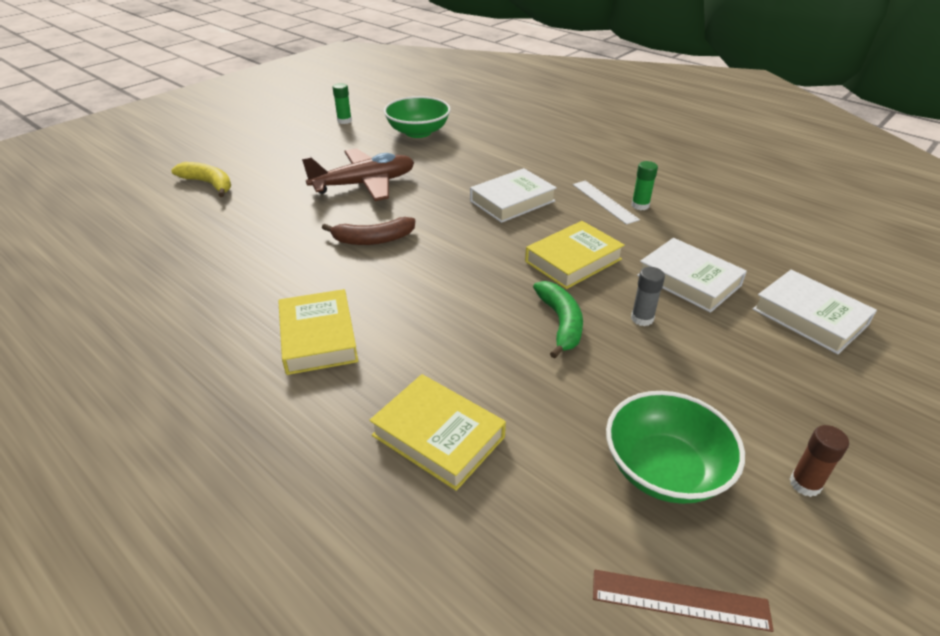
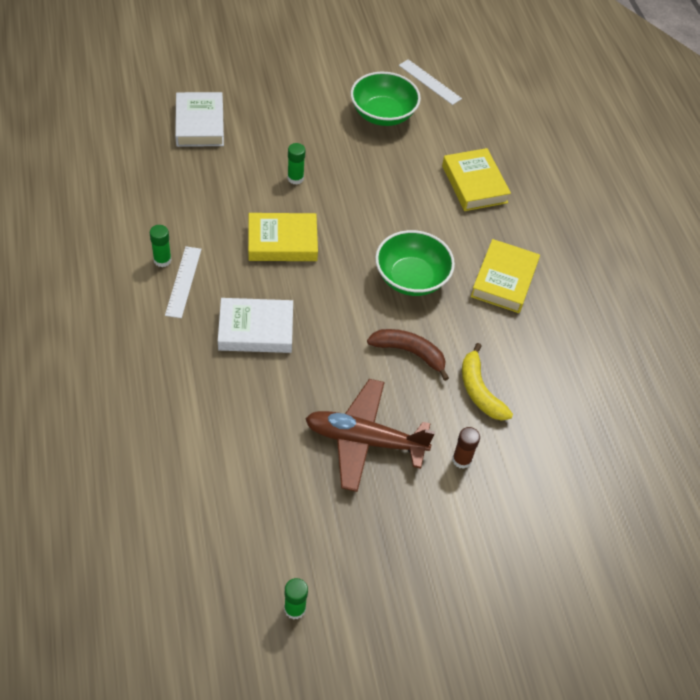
camera: 150 degrees left, 15 degrees up
yellow banana [171,162,231,197] -> yellow banana moved to [462,343,513,421]
green bowl [384,96,451,138] -> green bowl moved to [375,230,455,296]
green banana [533,281,583,359] -> none
brown ruler [593,570,774,632] -> white ruler [399,59,462,105]
grey glue stick [631,267,665,326] -> green glue stick [287,143,305,185]
white book [637,238,747,313] -> none
brown glue stick [790,425,849,497] -> brown glue stick moved to [452,427,480,469]

